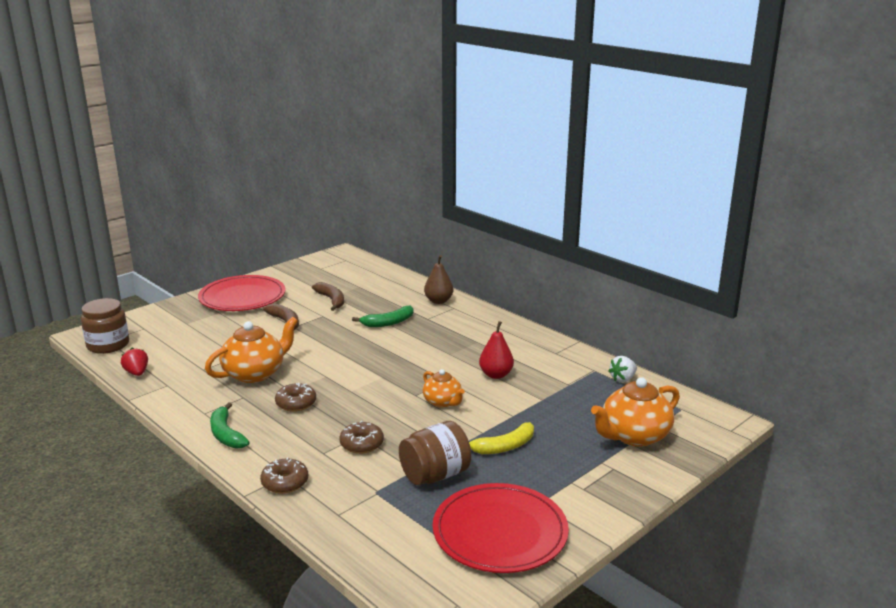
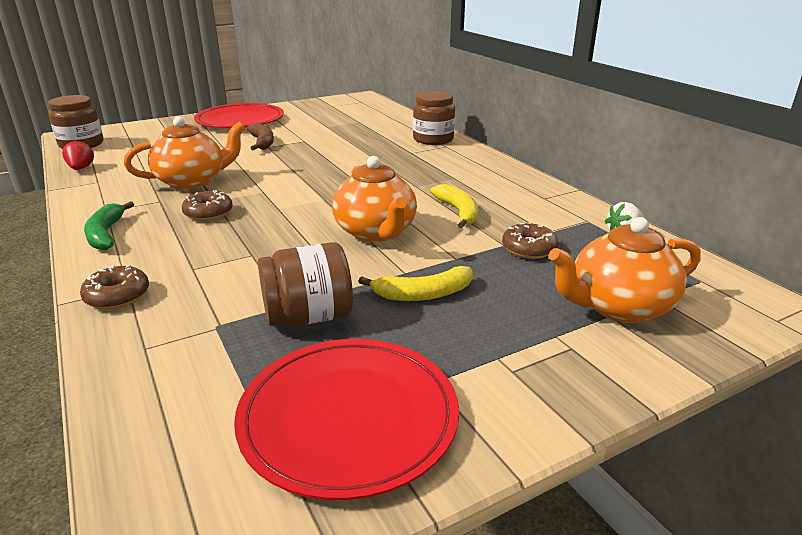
camera: 15 degrees right, 5 degrees up
brown banana [312,282,344,311] -> none
brown donut [339,421,384,454] -> brown donut moved to [502,222,558,259]
green banana [352,306,414,327] -> none
orange teapot [423,369,465,408] -> orange teapot [332,156,417,242], size x1.68
brown pear [424,255,453,304] -> brown jar [413,91,455,145]
red pear [479,321,514,379] -> yellow banana [430,184,478,228]

